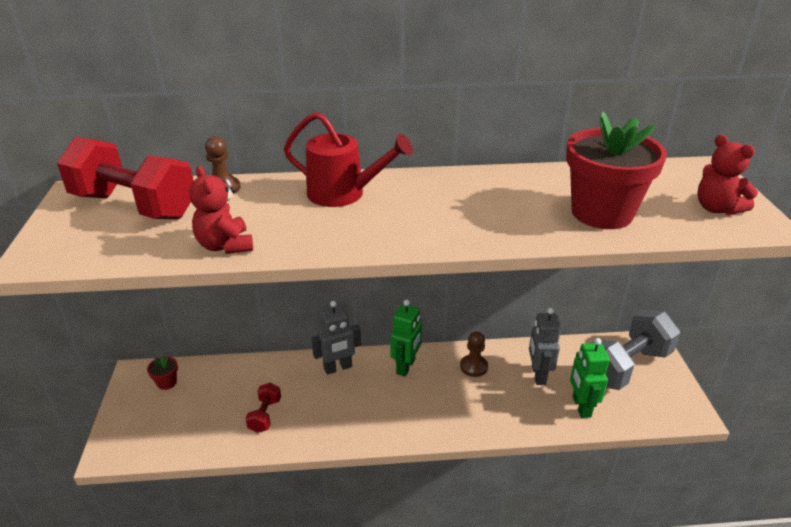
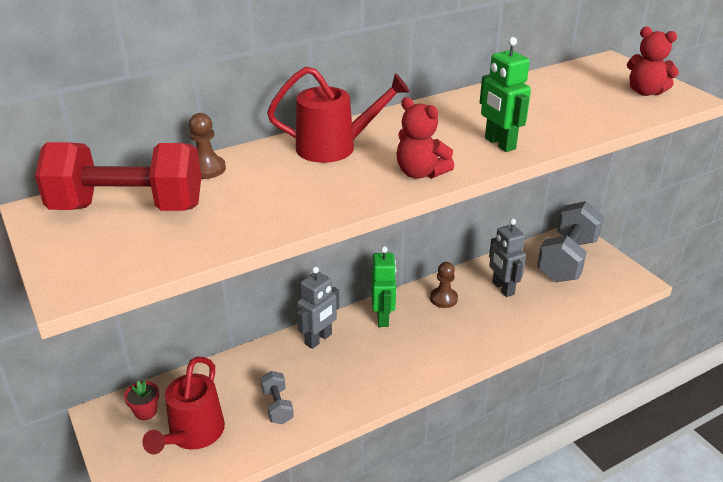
camera: 25 degrees left, 0 degrees up
red teddy bear [189,166,253,254] -> red teddy bear moved to [396,97,454,179]
red dumbbell [245,383,281,433] -> grey dumbbell [260,371,294,424]
red flower pot [566,111,667,229] -> none
green robot [570,338,610,418] -> green robot moved to [479,37,531,152]
none -> red watering can [142,357,225,455]

